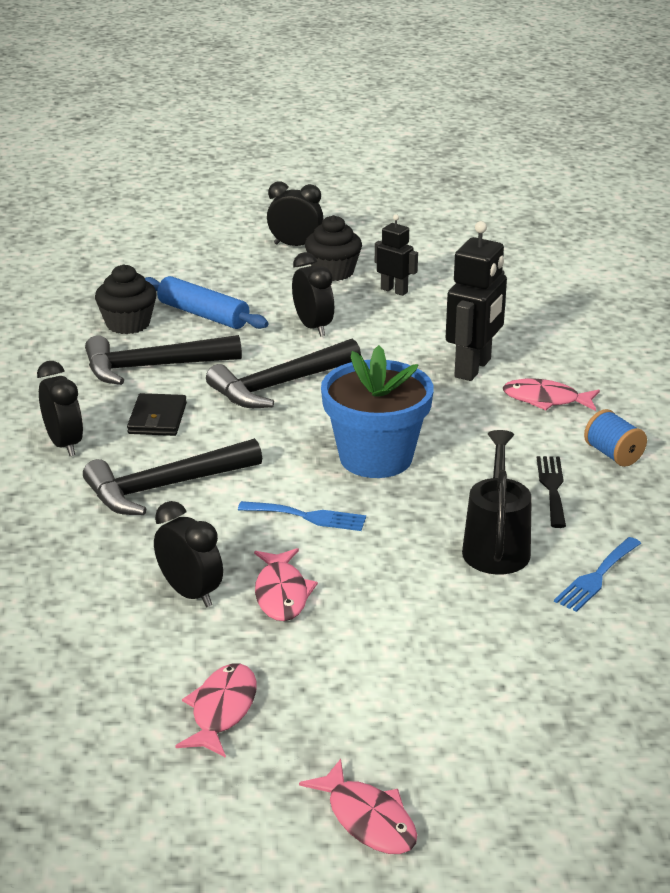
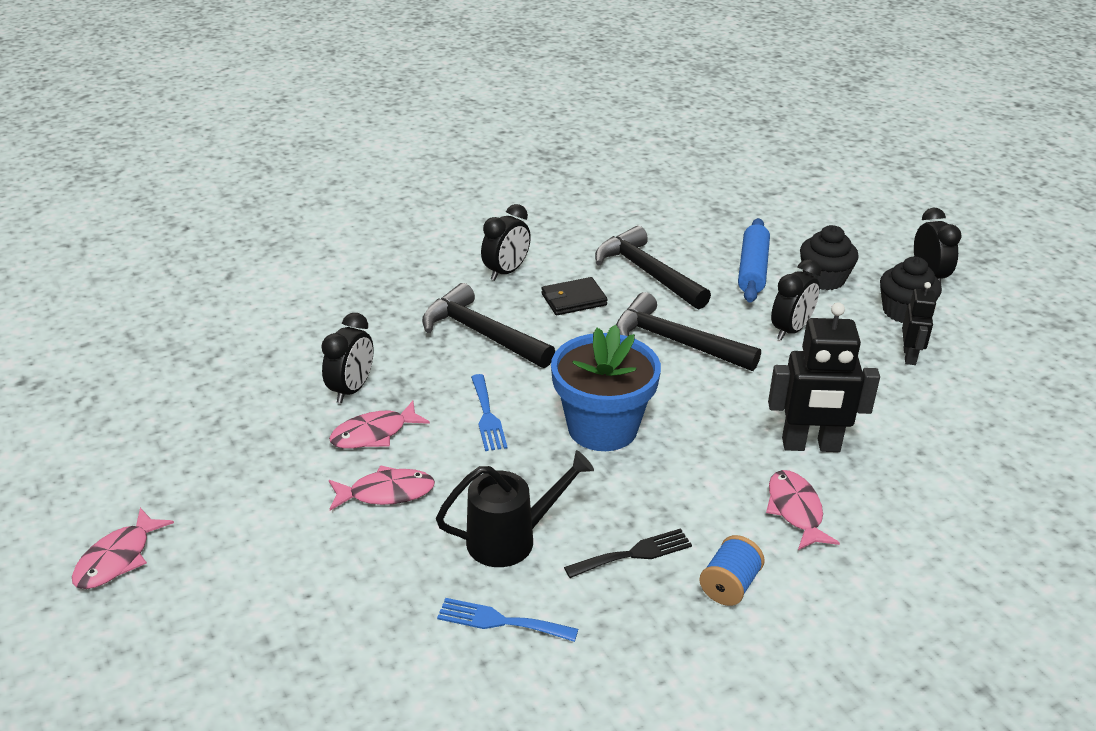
camera: 65 degrees right, 5 degrees up
black cupcake [95,264,157,334] -> black cupcake moved to [800,225,859,290]
pink fish [175,664,257,758] -> pink fish moved to [329,465,435,511]

